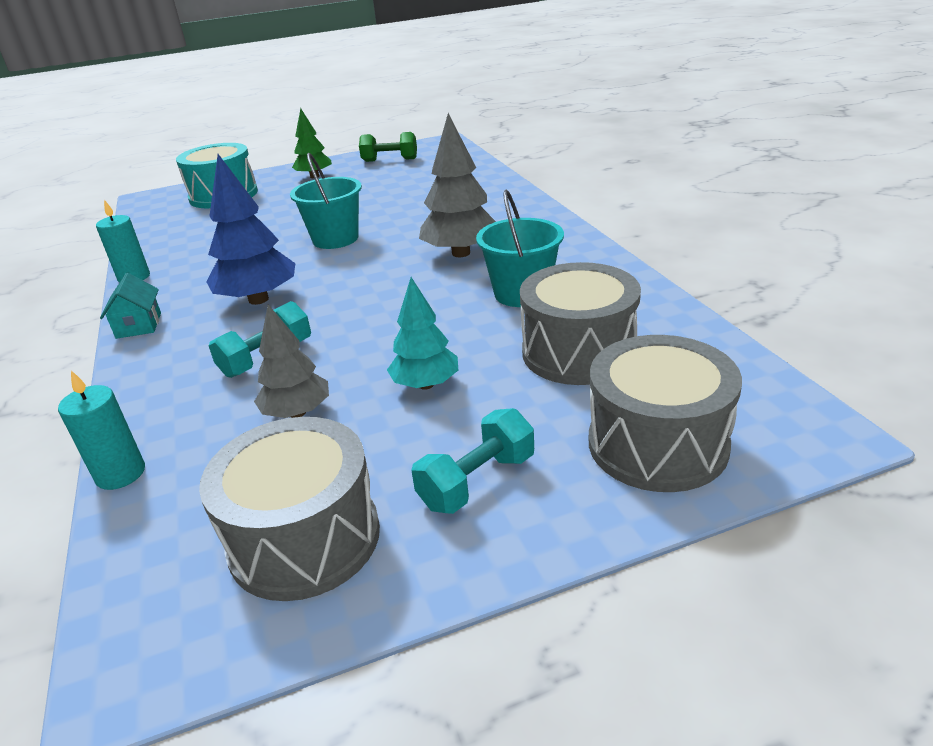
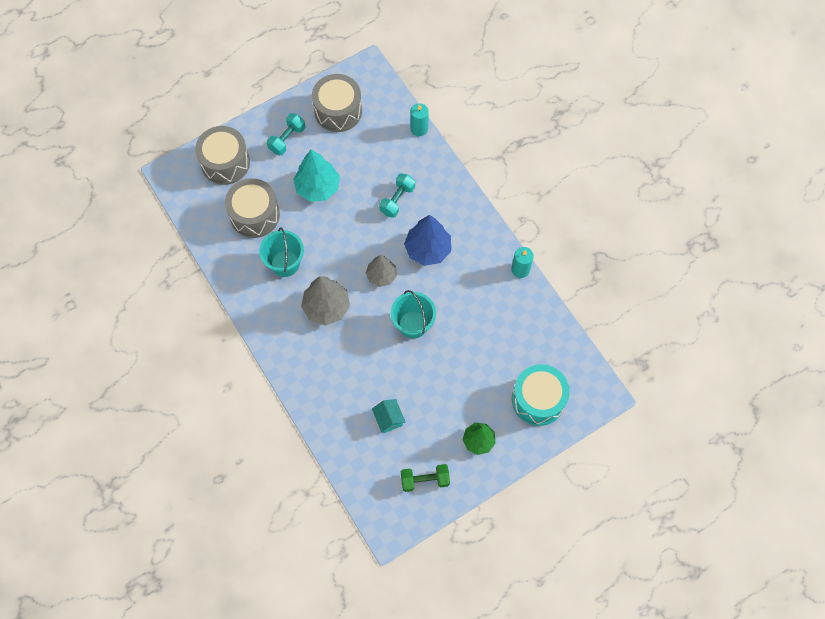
camera: 165 degrees right, 35 degrees up
turquoise house [100,273,161,339] -> turquoise house moved to [372,399,406,433]
grey tree [254,304,329,418] -> grey tree moved to [366,255,397,287]
turquoise tree [387,277,458,390] -> turquoise tree [293,149,340,202], size x1.53

